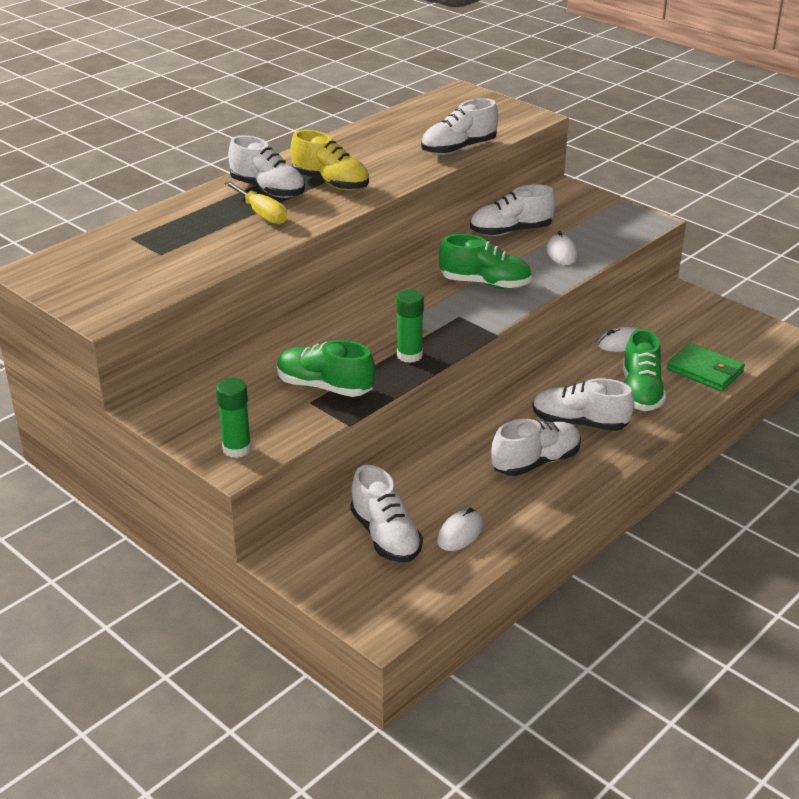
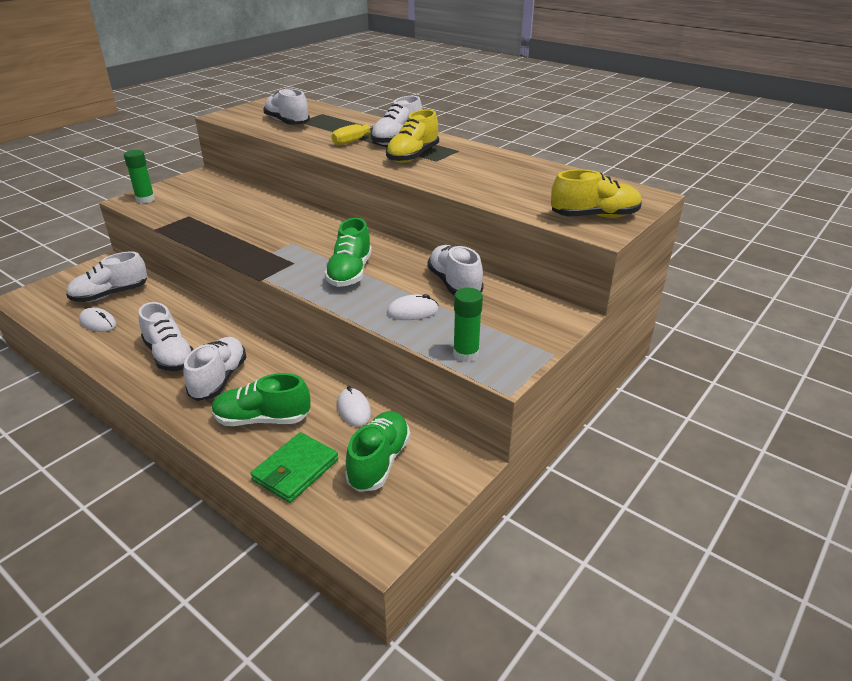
camera: 85 degrees right, 0 degrees up
green shoe [277,340,375,397] -> green shoe moved to [345,411,410,492]
green glue stick [396,289,424,363] -> green glue stick moved to [453,288,483,362]
white shoe [421,98,498,155] -> white shoe moved to [263,89,310,125]
none -> yellow shoe [551,169,642,218]

